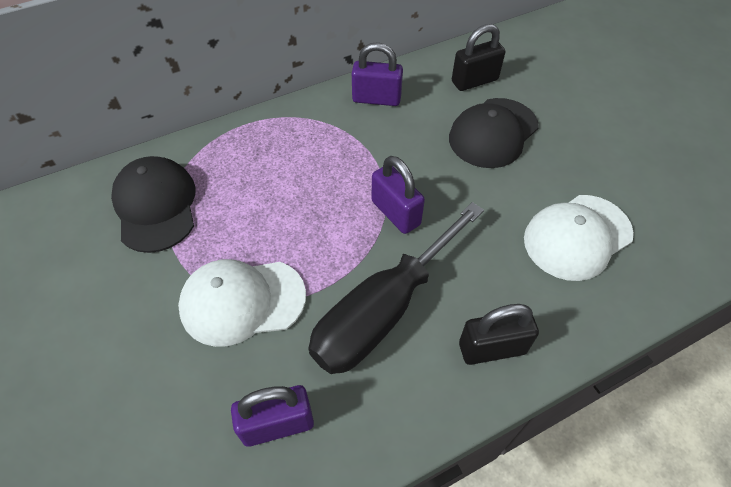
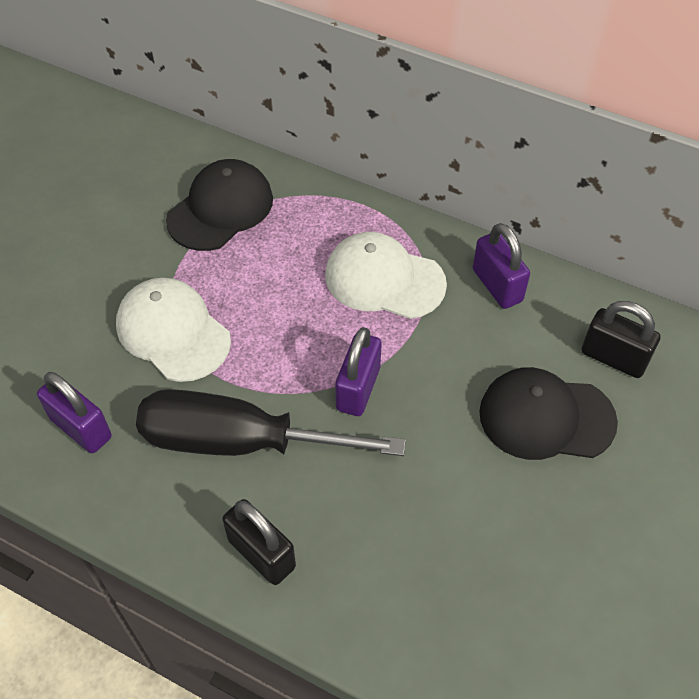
camera: 55 degrees right, 0 degrees up
white cap [524,195,634,281] -> white cap moved to [325,232,447,319]

